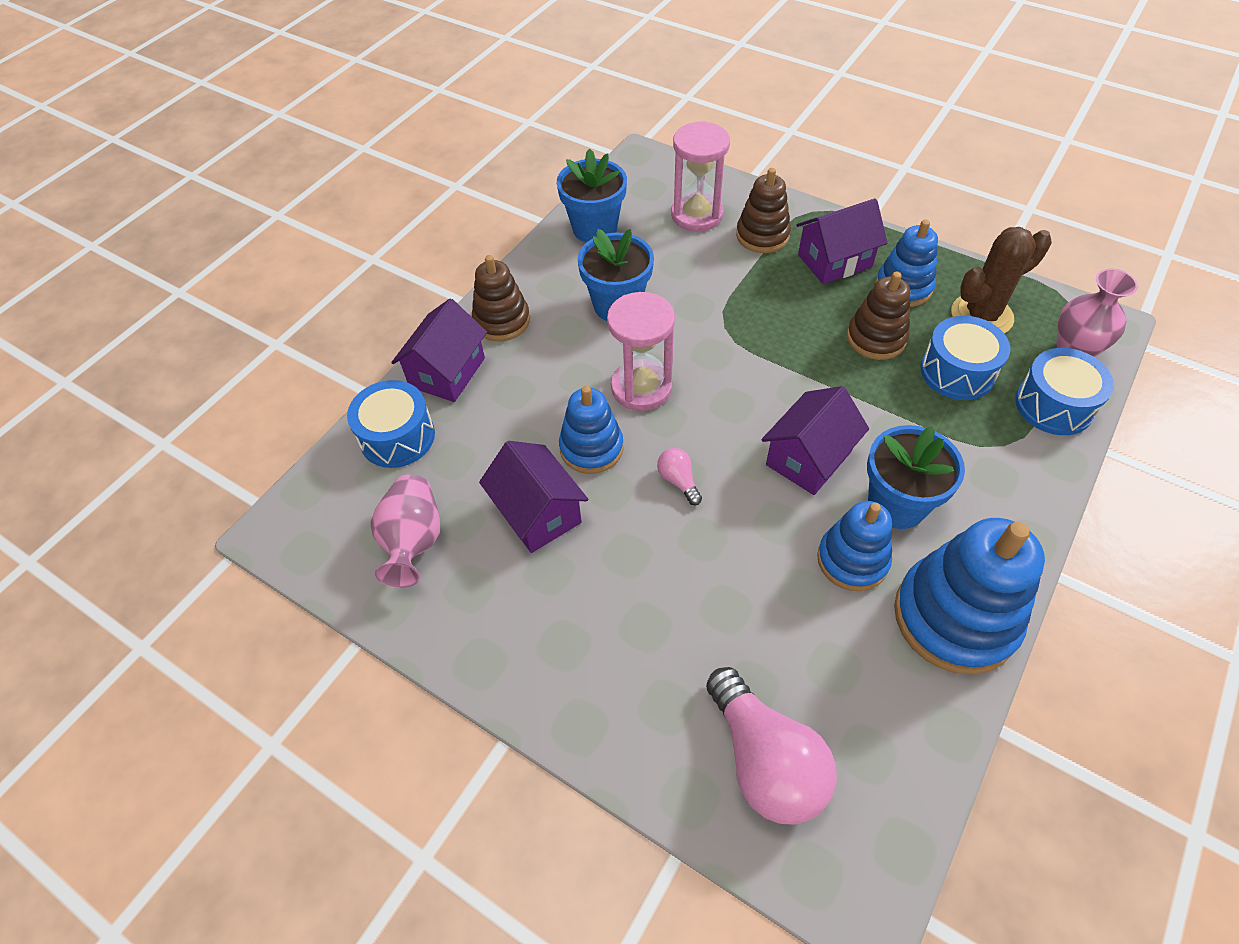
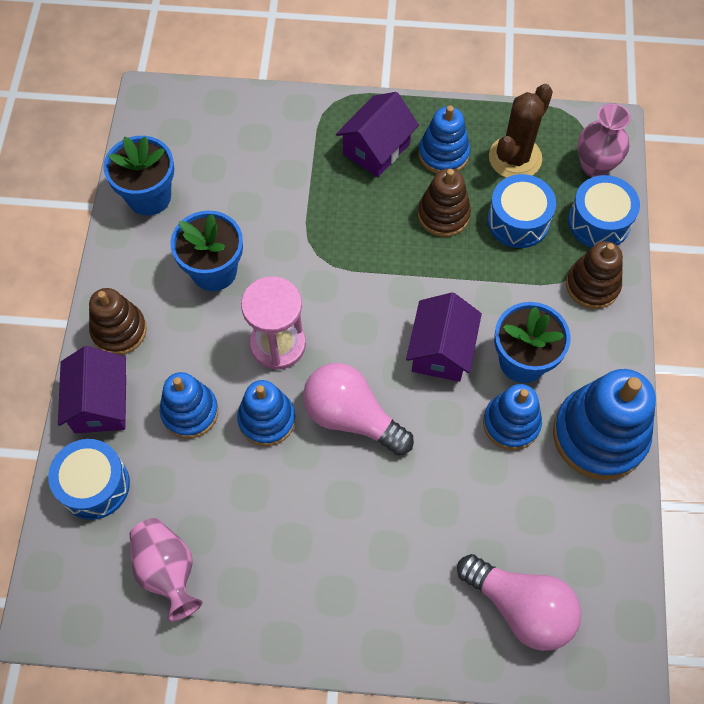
camera: 30 degrees left, 10 degrees up
purple house [479,441,588,553] -> none
pink light bulb [657,448,702,505] -> pink light bulb [303,363,414,455], size x2.21
pink hourglass [671,121,730,232] -> none
brown stacking toy [736,168,791,253] -> brown stacking toy moved to [566,241,623,309]
none -> blue stacking toy [160,372,218,439]

